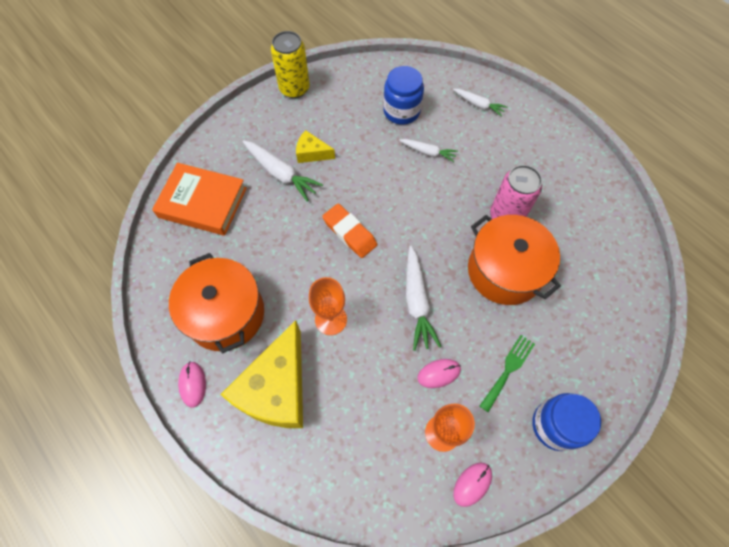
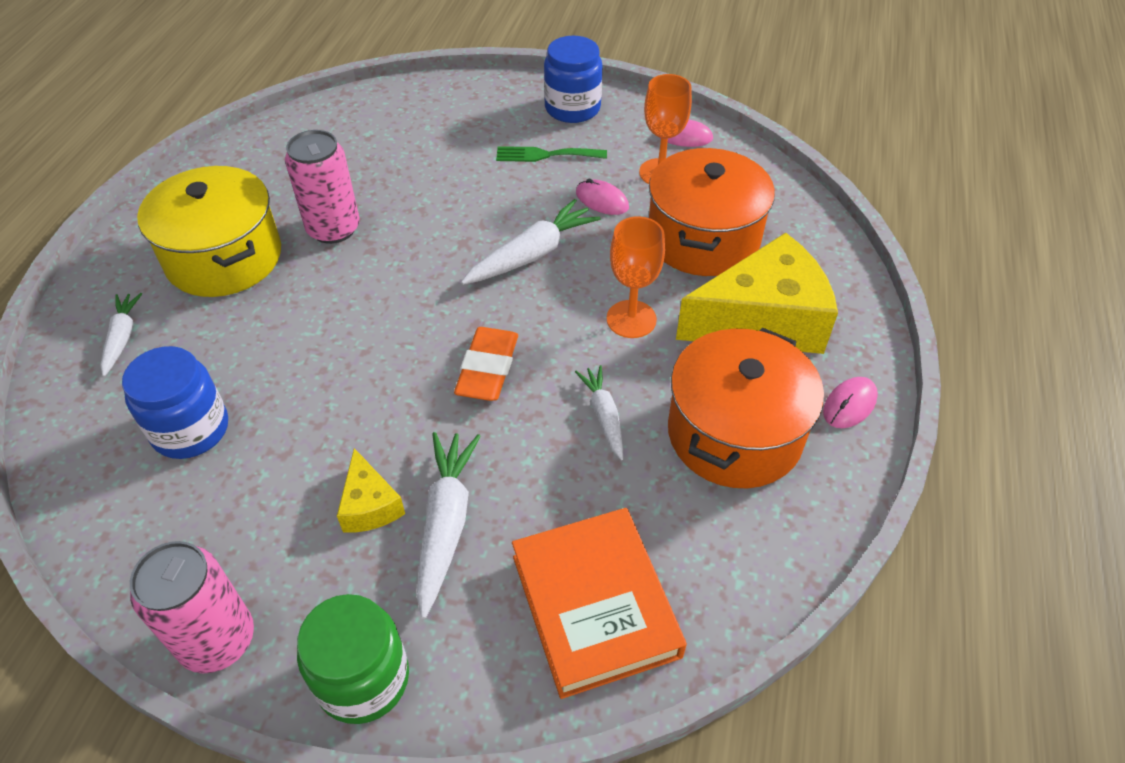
camera: 125 degrees left, 15 degrees down
yellow can [271,31,310,98] -> pink can [130,541,254,673]
white carrot [399,139,458,162] -> white carrot moved to [575,365,623,460]
orange pot [468,215,561,305] -> orange pot moved to [649,148,775,276]
none -> yellow pot [137,166,281,297]
none -> green jar [297,594,409,724]

